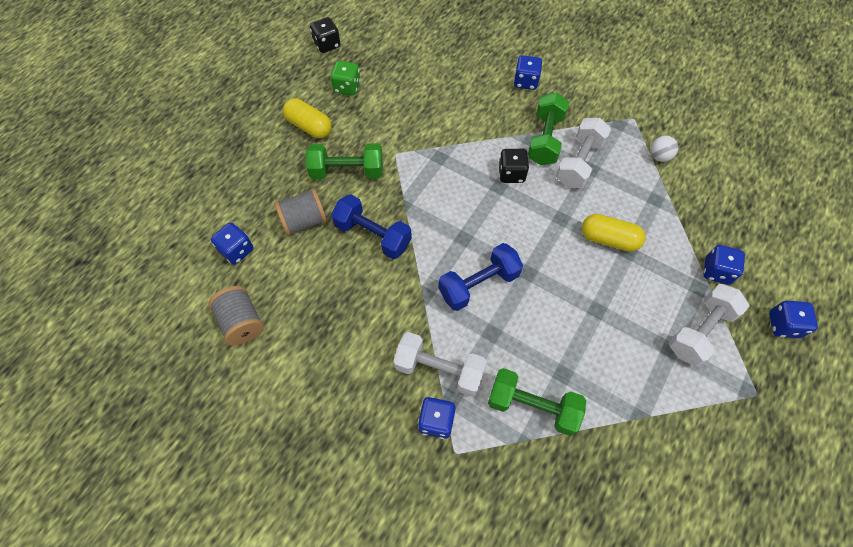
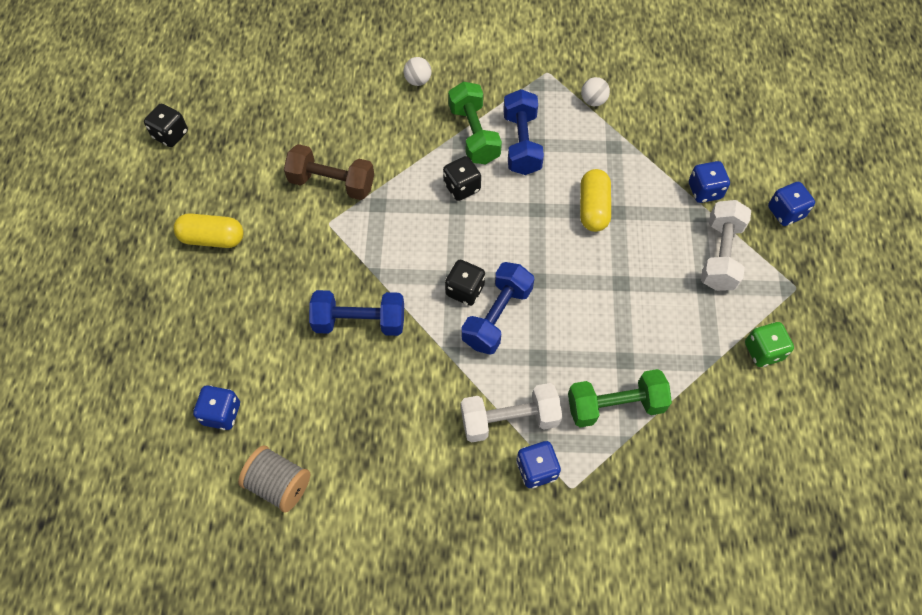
camera: 30 degrees left, 0 degrees up
grey spool [274,188,327,236] -> none
green dumbbell [306,144,383,179] -> none
green dice [330,61,361,96] -> green dice moved to [745,322,794,367]
blue dice [514,55,542,90] -> white ball [404,57,431,86]
white dumbbell [556,118,611,188] -> blue dumbbell [503,89,544,175]
yellow capsule [582,214,646,252] -> yellow capsule turned 75 degrees counterclockwise [580,169,611,232]
none -> brown dumbbell [284,144,374,200]
none -> black dice [445,260,485,306]

